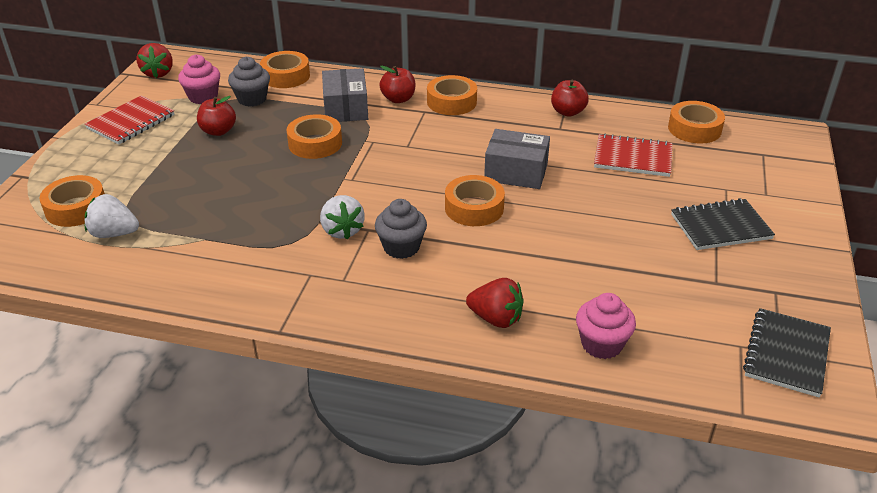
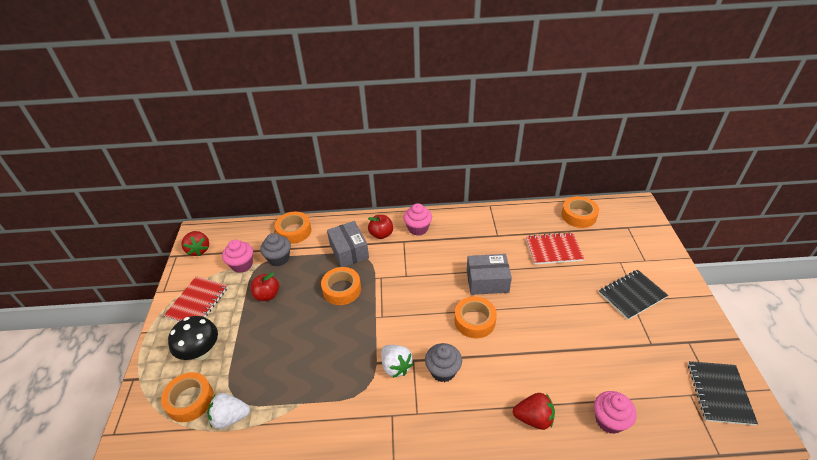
camera: 15 degrees left, 5 degrees up
orange tape [427,75,477,115] -> pink cupcake [403,203,432,236]
red apple [551,80,589,117] -> none
none -> black mushroom [168,316,218,361]

